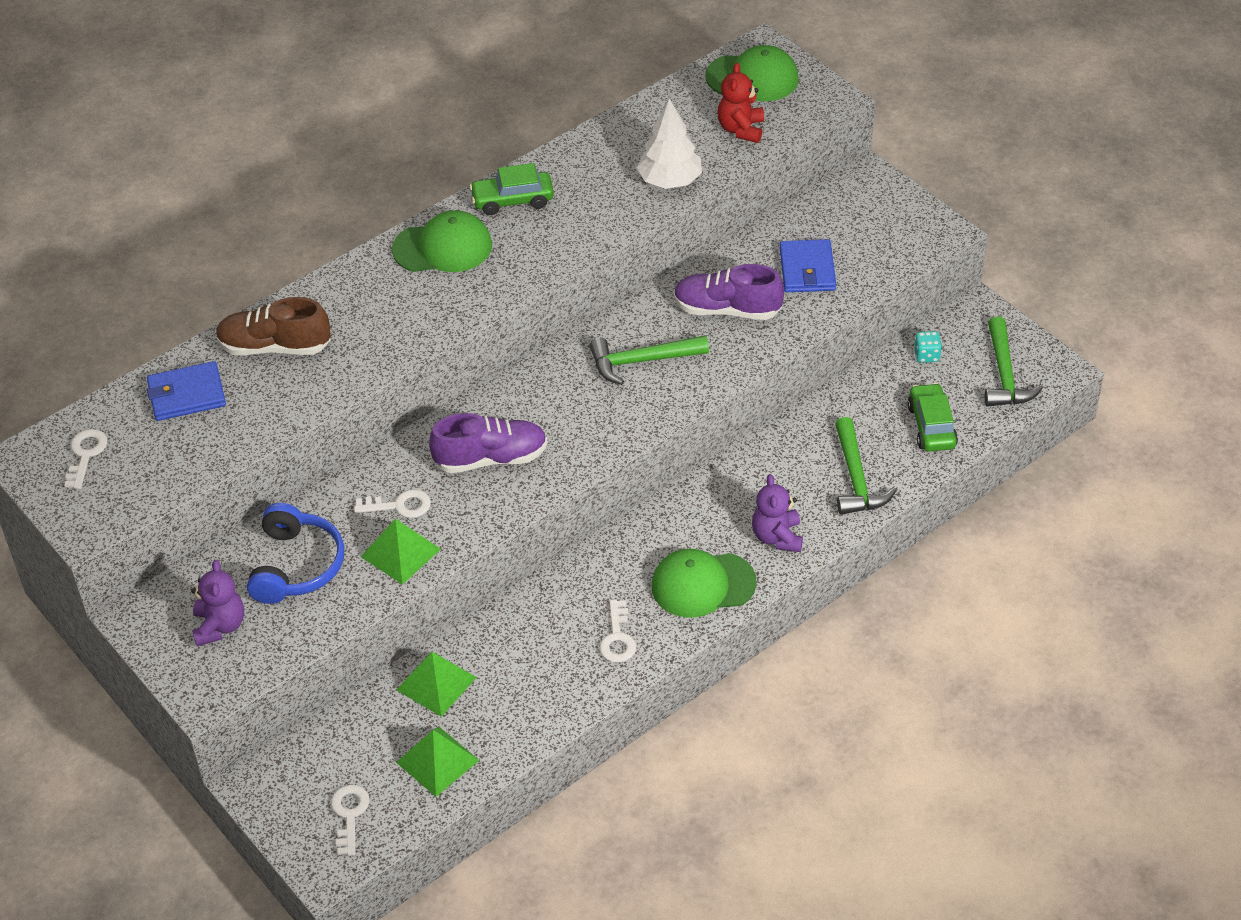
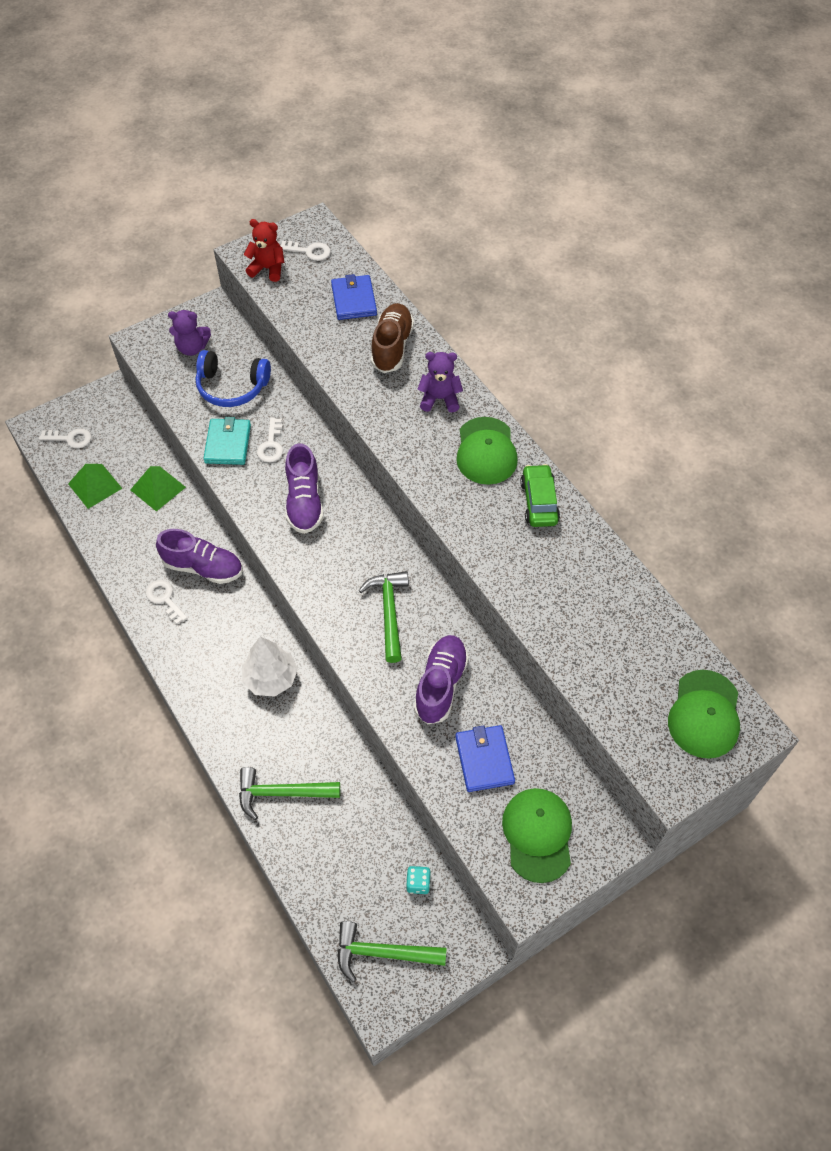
camera: 95 degrees right, 10 degrees up
green pyramid [361,518,441,585] -> turquoise wallet [203,417,251,465]
white key [599,600,636,663] -> white key turned 45 degrees clockwise [146,580,187,624]
white tree [636,99,702,189] -> white tree moved to [242,637,298,697]
green cap [651,549,757,617] -> green cap moved to [502,788,572,883]
red teddy bear [718,63,764,143] -> red teddy bear moved to [244,219,284,282]
purple teddy bear [752,474,803,552] -> purple teddy bear moved to [417,352,463,412]
blue wallet [780,239,836,292] -> blue wallet turned 75 degrees clockwise [455,725,515,792]
green car [907,383,958,452] -> none
none -> purple shoe [156,529,243,584]

